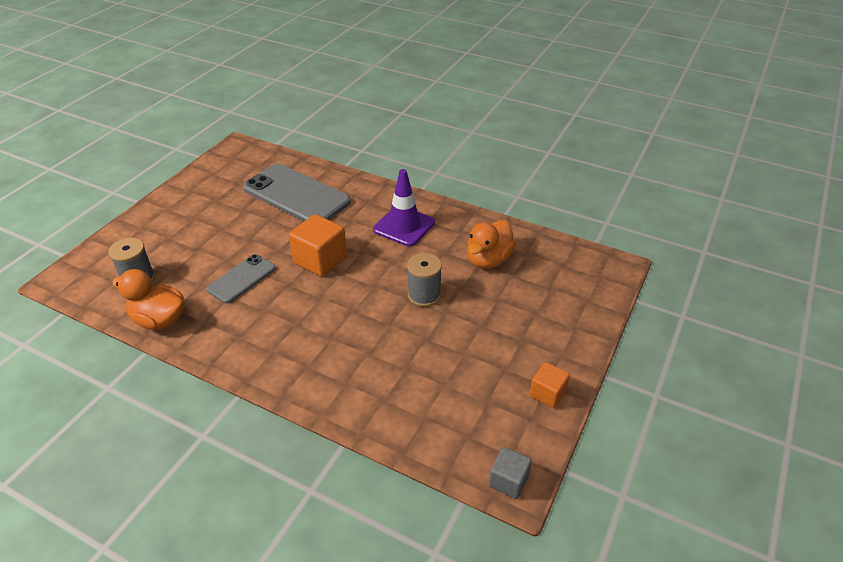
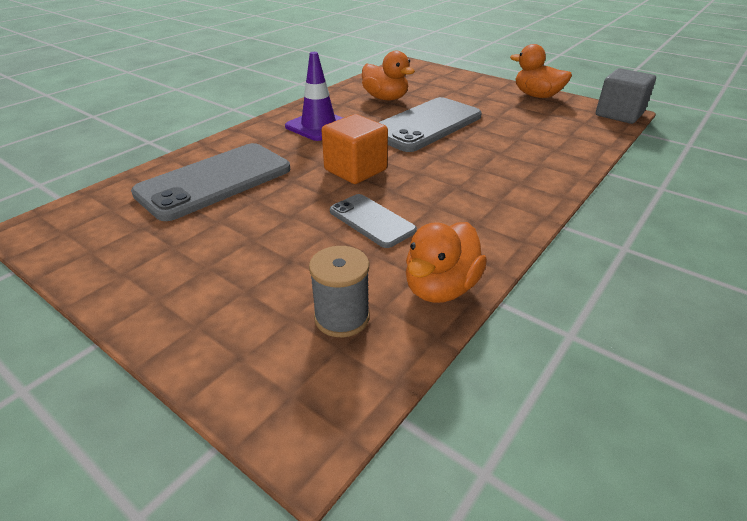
camera: 80 degrees left, 5 degrees down
grey spool [407,253,442,307] -> grey phone [378,97,482,152]
grey cube [489,447,532,499] -> grey cube [596,68,656,124], size x1.70
orange cube [529,362,570,408] -> orange duck [510,44,572,98]

